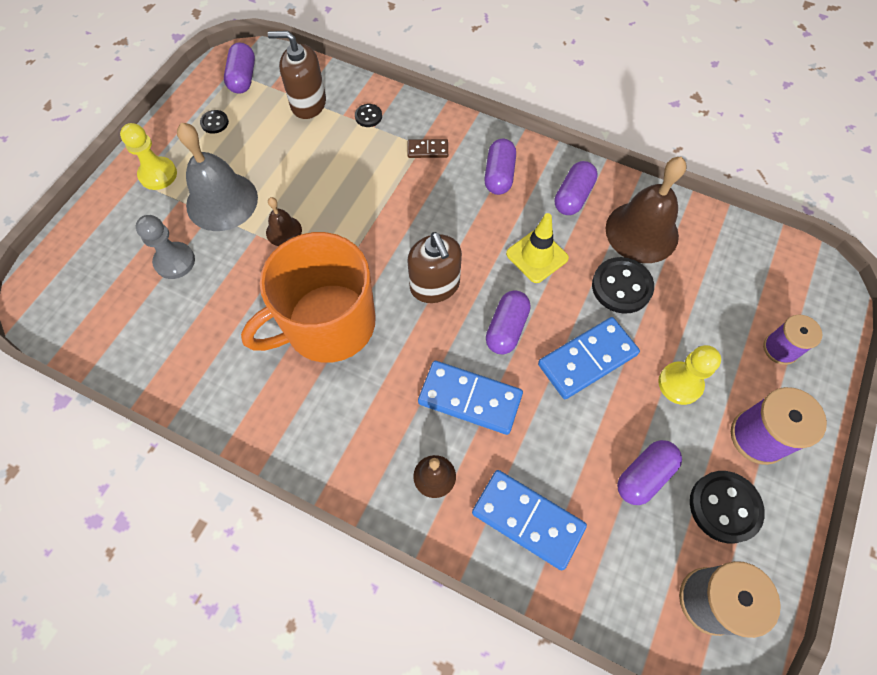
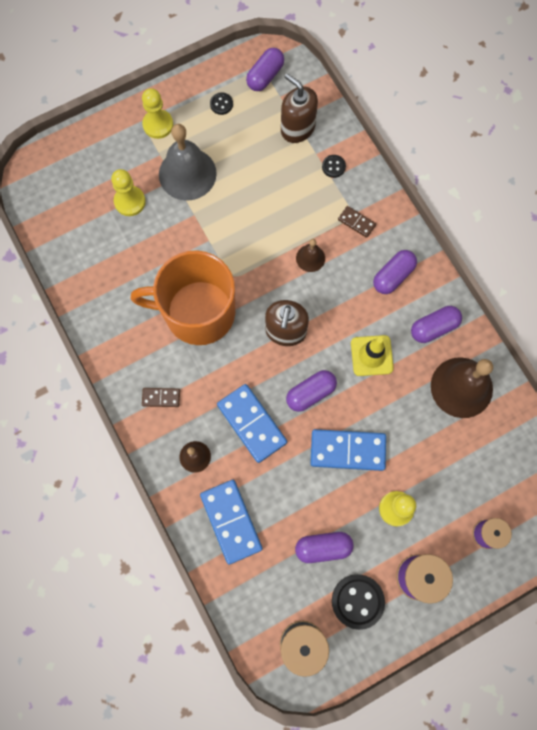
camera: 35 degrees right, 10 degrees up
grey pawn [136,215,195,279] -> yellow pawn [111,169,146,216]
brown bell [266,197,302,246] -> brown bell moved to [296,239,325,272]
black button [592,257,654,314] -> none
none -> brown domino [142,388,180,407]

